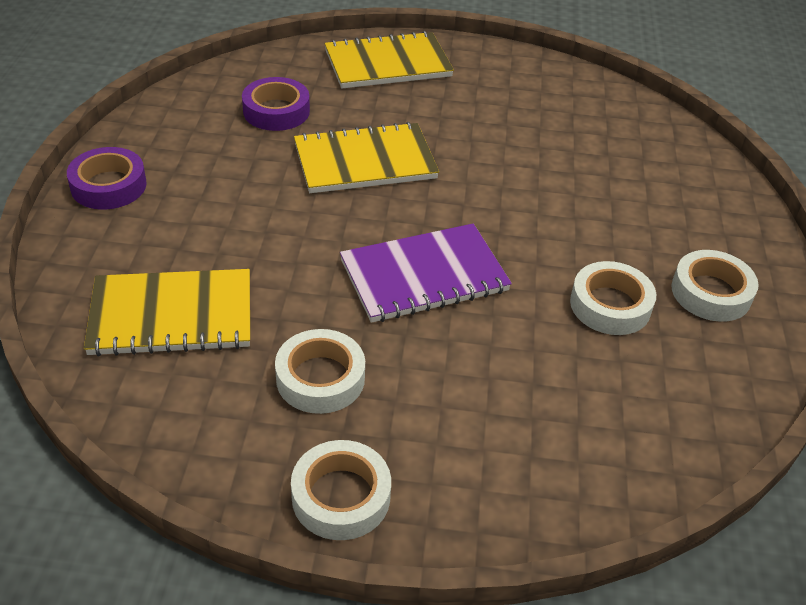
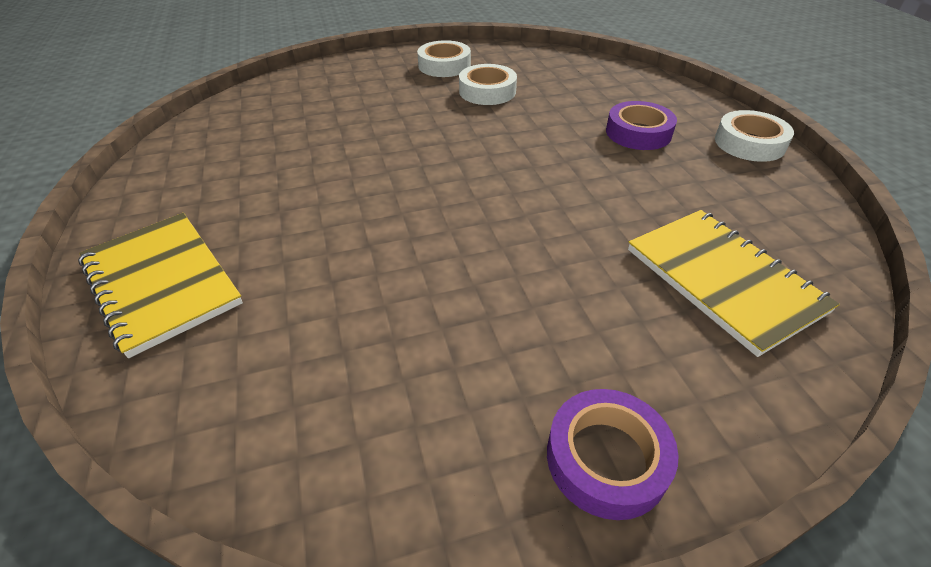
camera: 110 degrees left, 0 degrees up
purple tape [242,77,310,131] -> purple tape moved to [606,101,677,150]
white tape [275,329,365,414] -> none
yellow notebook [294,122,439,193] -> none
purple notebook [340,224,512,323] -> none

